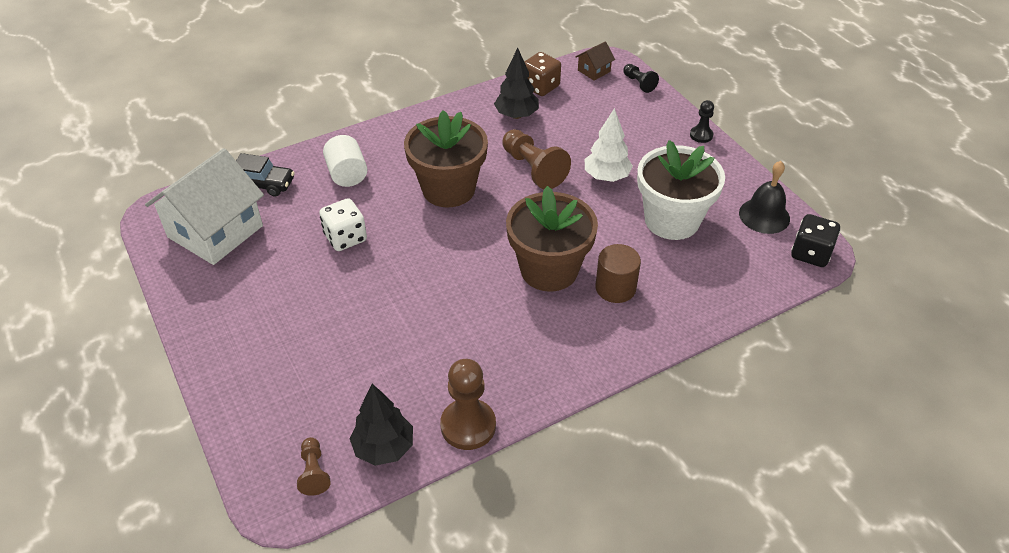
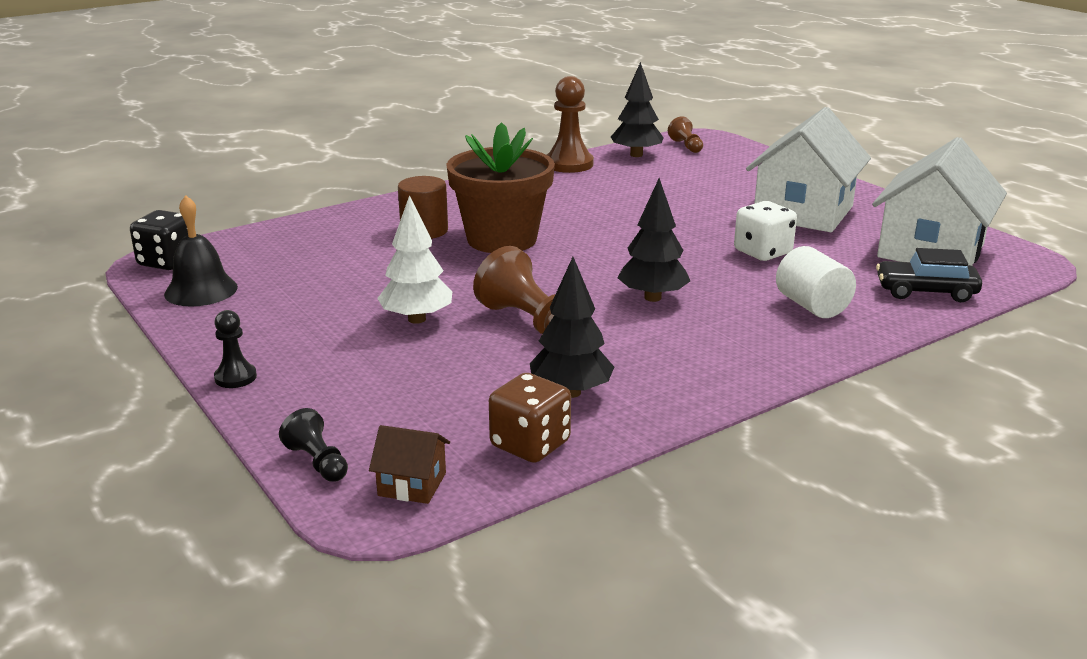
camera: 175 degrees right, 20 degrees down
brown flower pot [404,110,488,208] -> black tree [618,178,690,302]
brown house [576,41,615,81] -> brown house turned 60 degrees clockwise [369,425,450,504]
white flower pot [637,140,725,240] -> none
none -> white house [746,107,871,232]

